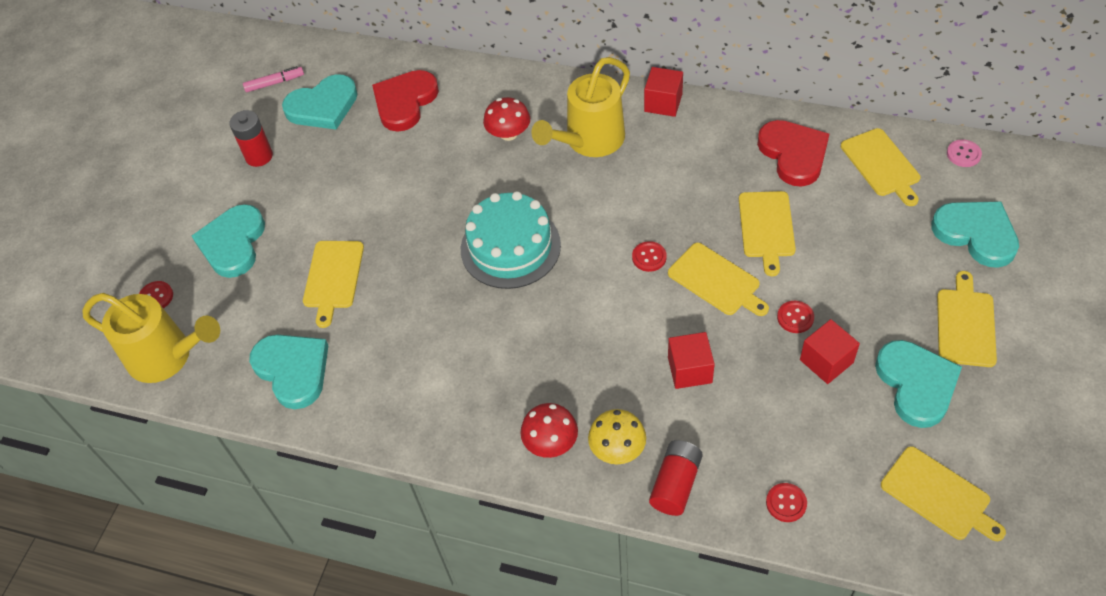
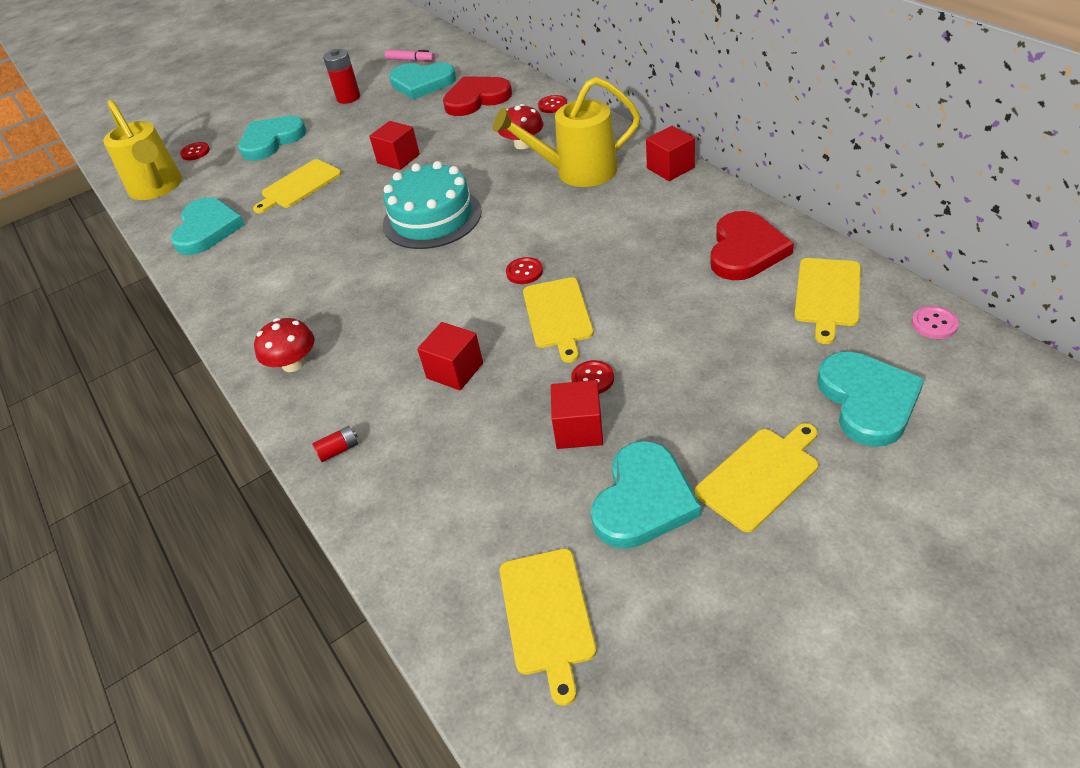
camera: 40 degrees right, 10 degrees down
yellow mushroom [588,409,646,464] -> none
red battery [649,440,703,516] -> red battery [312,426,358,462], size x0.54
yellow cutting board [739,191,796,276] -> none
red button [766,483,807,522] -> red button moved to [538,95,567,113]
none -> red cube [369,121,420,170]

